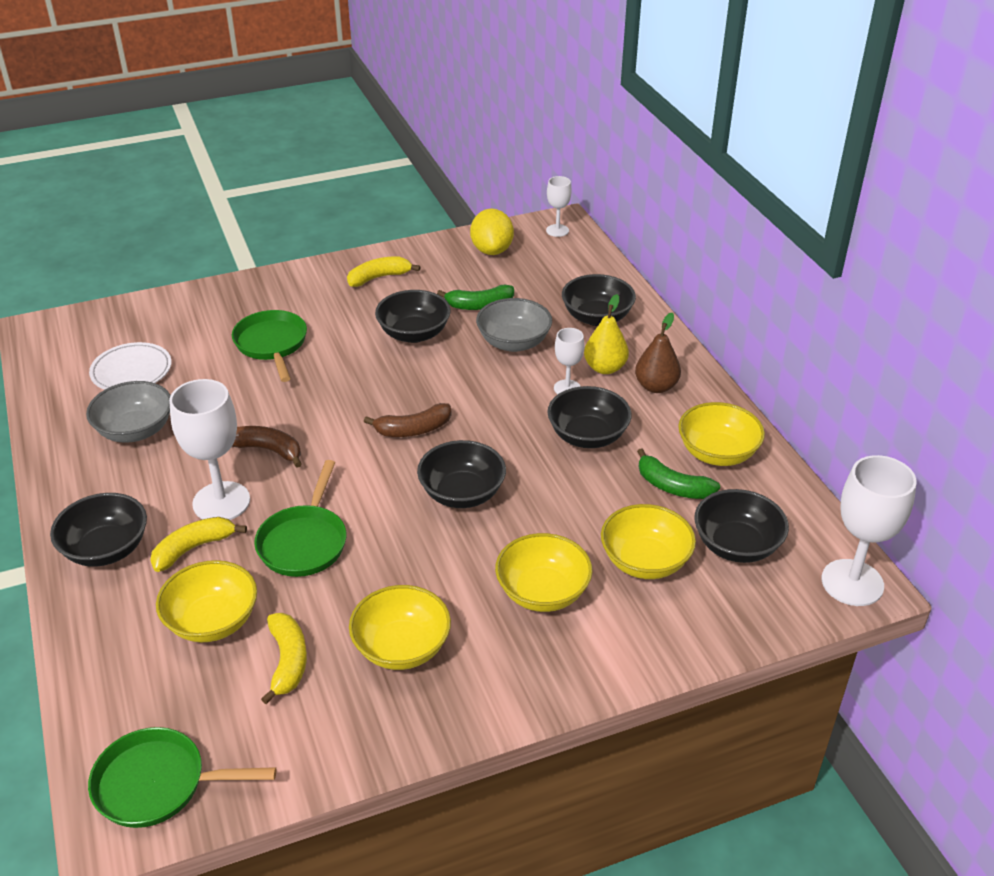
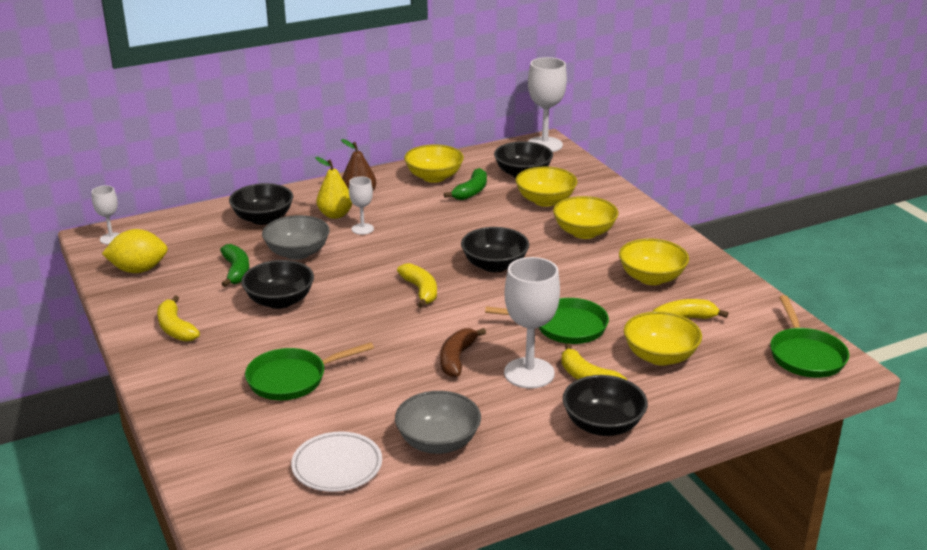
camera: 95 degrees left, 10 degrees down
brown banana [364,403,452,437] -> yellow banana [397,263,437,308]
black bowl [547,386,632,448] -> none

